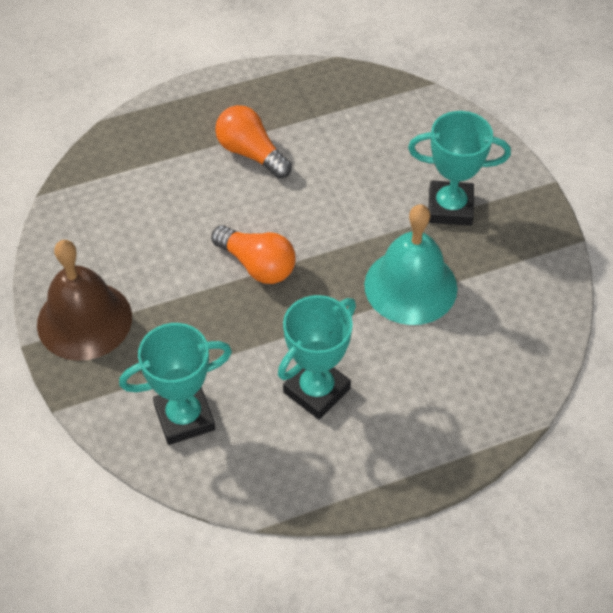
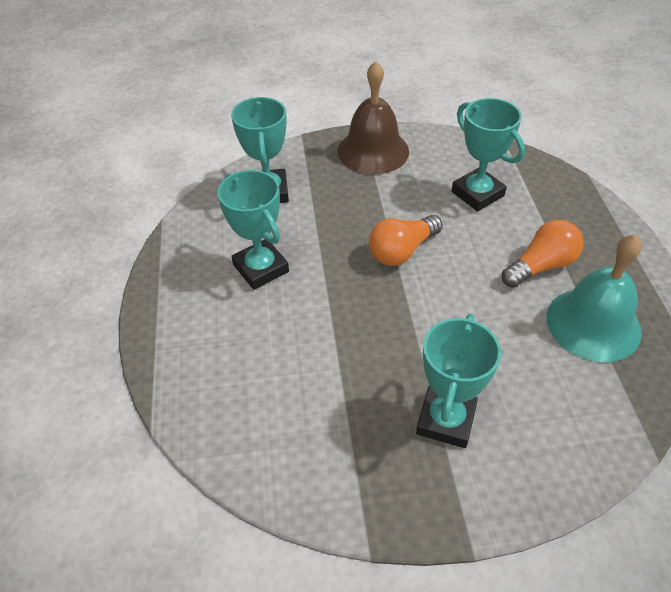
camera: 105 degrees right, 5 degrees down
turquoise bell [364,204,457,325] -> turquoise bell moved to [547,234,642,362]
none -> turquoise trophy [452,98,525,211]

